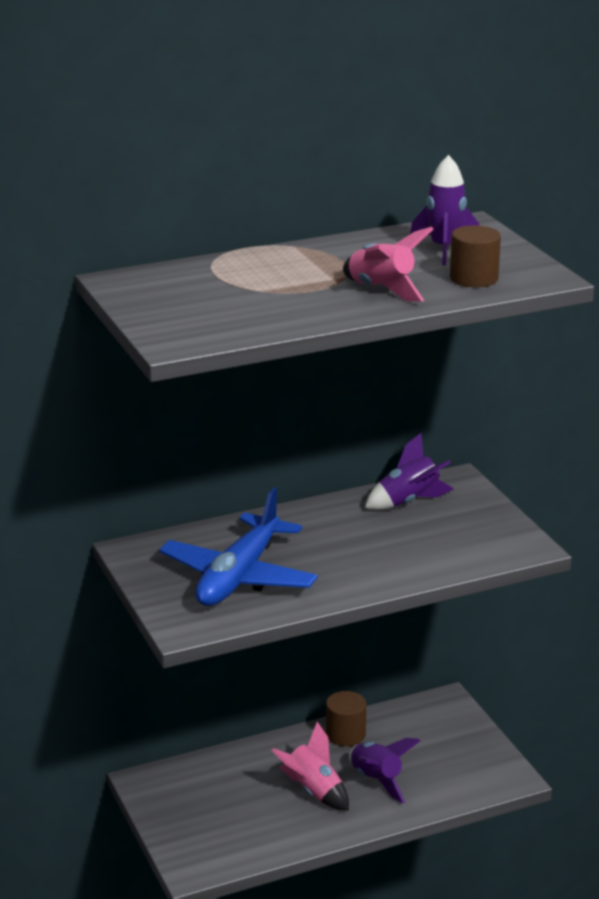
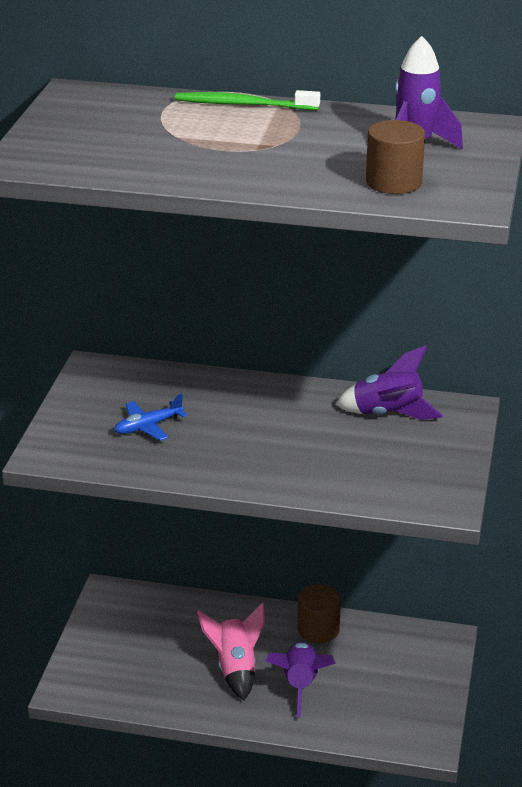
camera: 35 degrees right, 5 degrees up
blue plane [159,487,318,606] -> blue plane [114,394,187,441], size x0.43
pink rocket [343,226,434,302] -> none
none -> green toothbrush [175,90,320,110]

